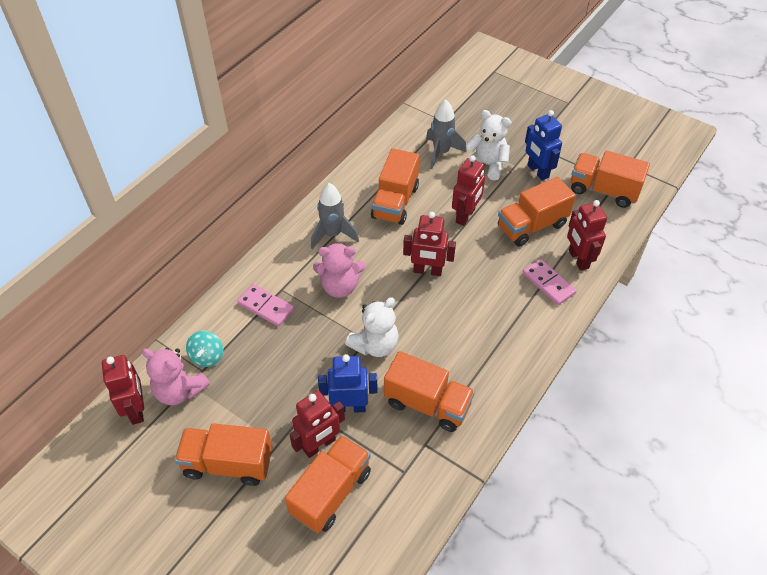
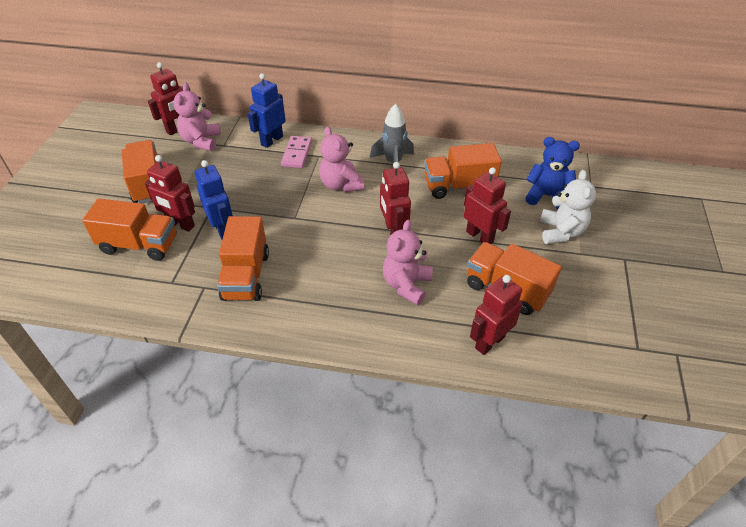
camera: 65 degrees right, 5 degrees down
turquoise spinning top [186,331,223,367] -> none
white teddy bear [345,297,399,357] -> none
grey rocket [426,100,467,169] -> blue teddy bear [525,137,580,209]
red robot [452,155,485,226] -> red robot turned 135 degrees counterclockwise [464,167,511,244]
pink domino [523,259,577,305] -> none
blue robot [525,110,562,180] -> blue robot moved to [248,73,286,148]
orange truck [571,151,650,208] -> none
none -> pink teddy bear [383,220,433,305]

